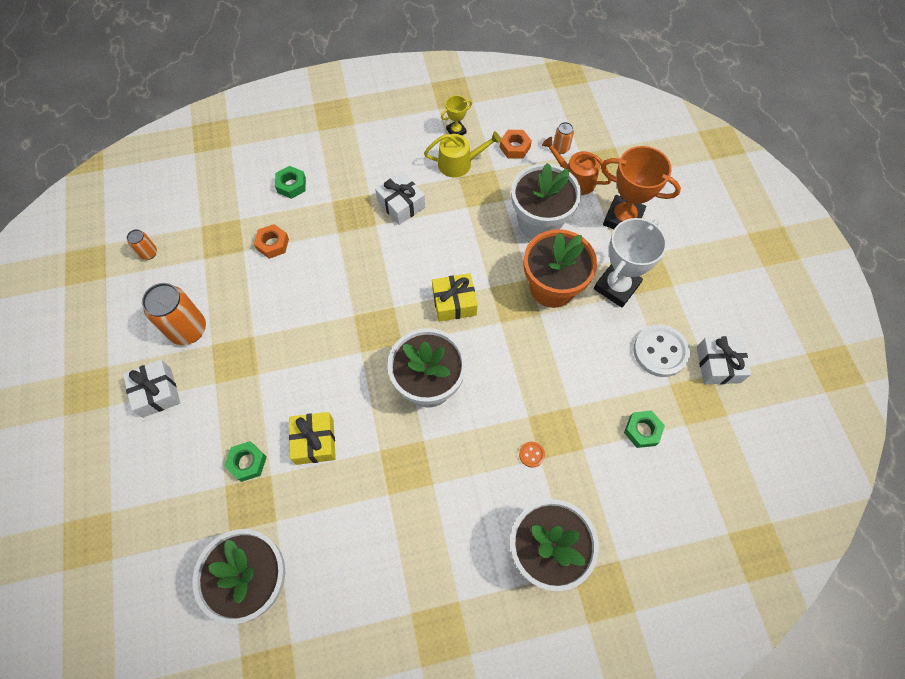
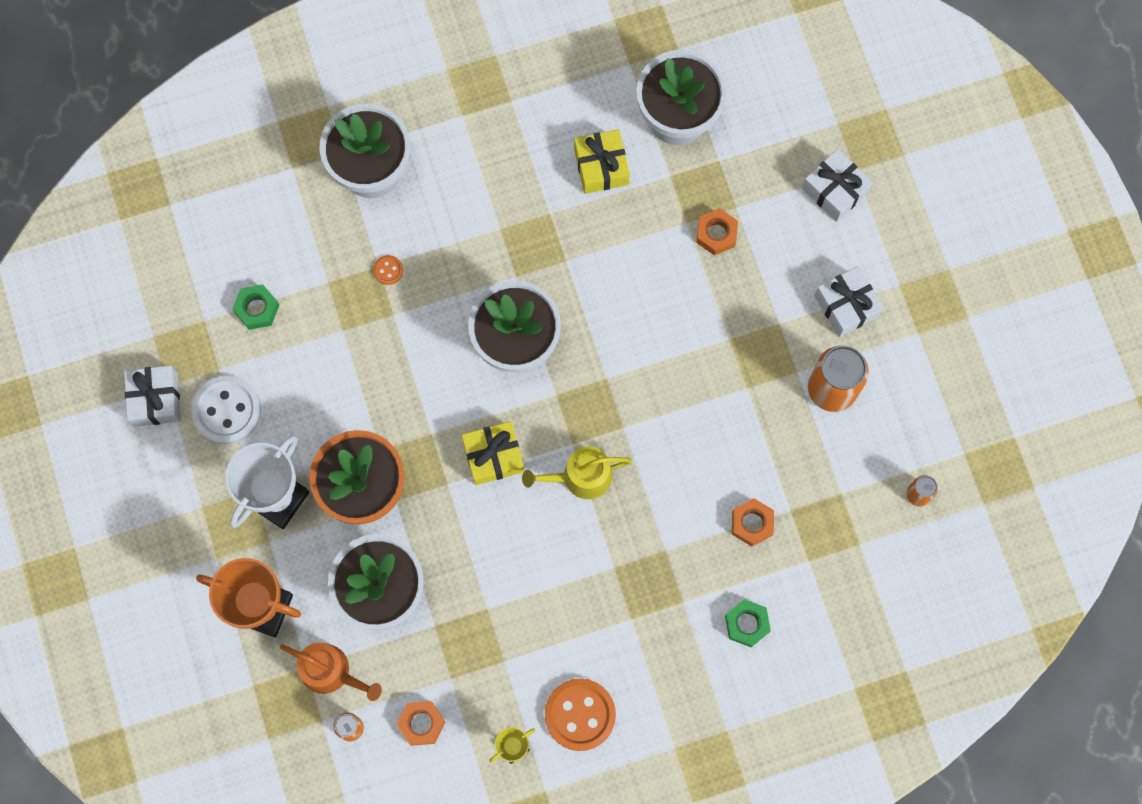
camera: 175 degrees right, 10 degrees up
green nut [225,441,267,482] -> orange nut [696,208,738,255]
yellow gift [289,412,336,465] -> yellow gift moved to [574,129,630,194]
white gift [375,172,425,225] -> white gift moved to [802,149,873,222]
yellow watering can [424,131,501,178] -> yellow watering can moved to [522,446,632,499]
none -> orange button [545,678,616,751]

